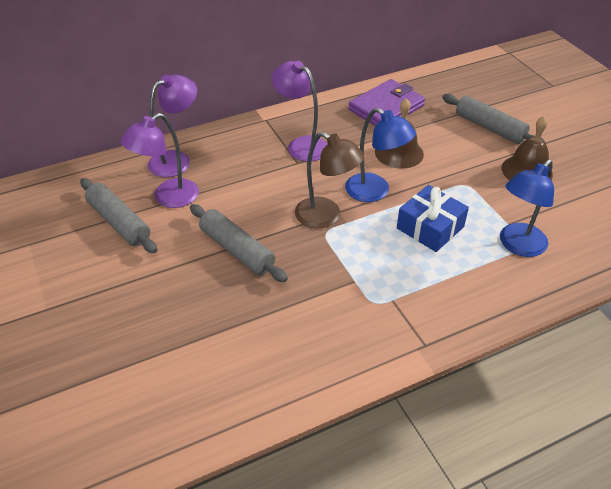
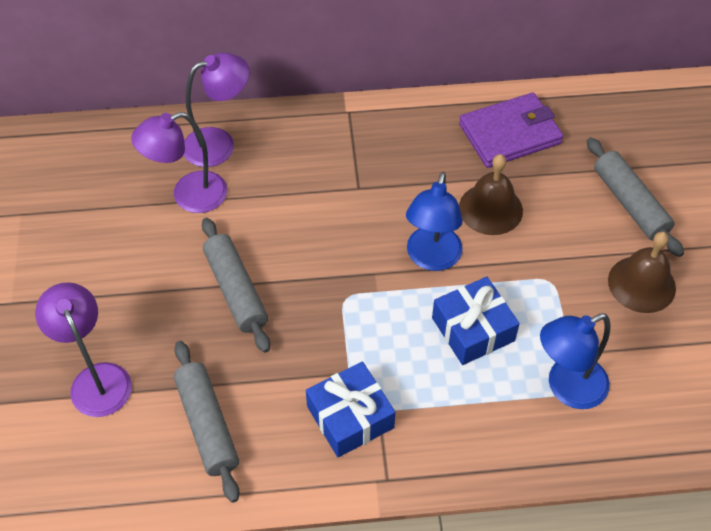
camera: 20 degrees right, 10 degrees up
grey rolling pin [80,178,157,253] -> grey rolling pin moved to [174,341,240,503]
purple lamp [271,61,327,162] -> purple lamp moved to [35,282,132,417]
brown lamp [295,132,365,228] -> none
blue lamp [345,107,416,202] -> blue lamp turned 45 degrees clockwise [406,172,463,271]
none -> blue gift [306,361,395,457]

